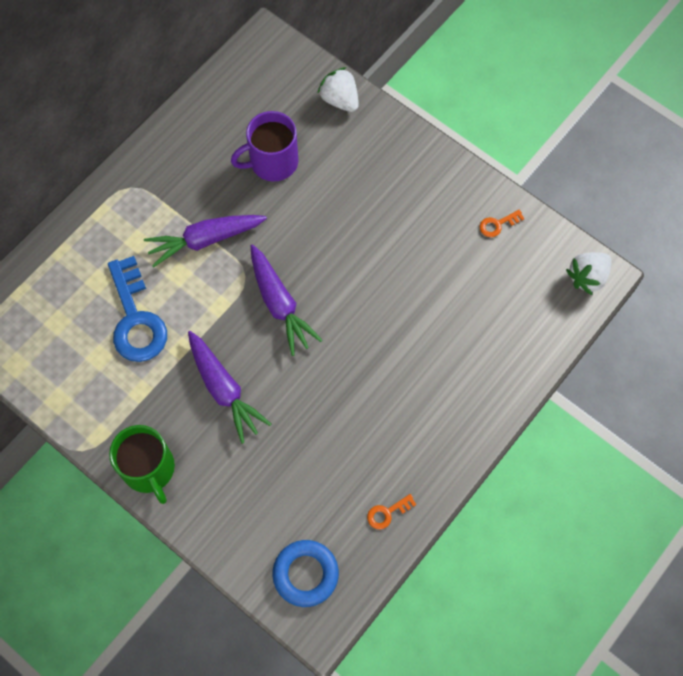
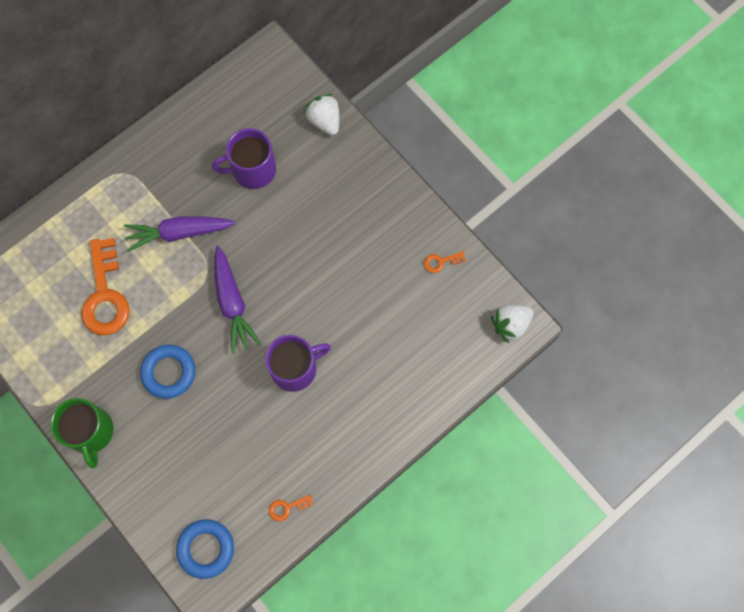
camera: 10 degrees right, 5 degrees up
blue key [108,256,167,362] -> orange key [81,238,130,335]
purple carrot [188,331,271,444] -> blue ring [140,345,195,399]
none -> purple mug [265,335,331,392]

